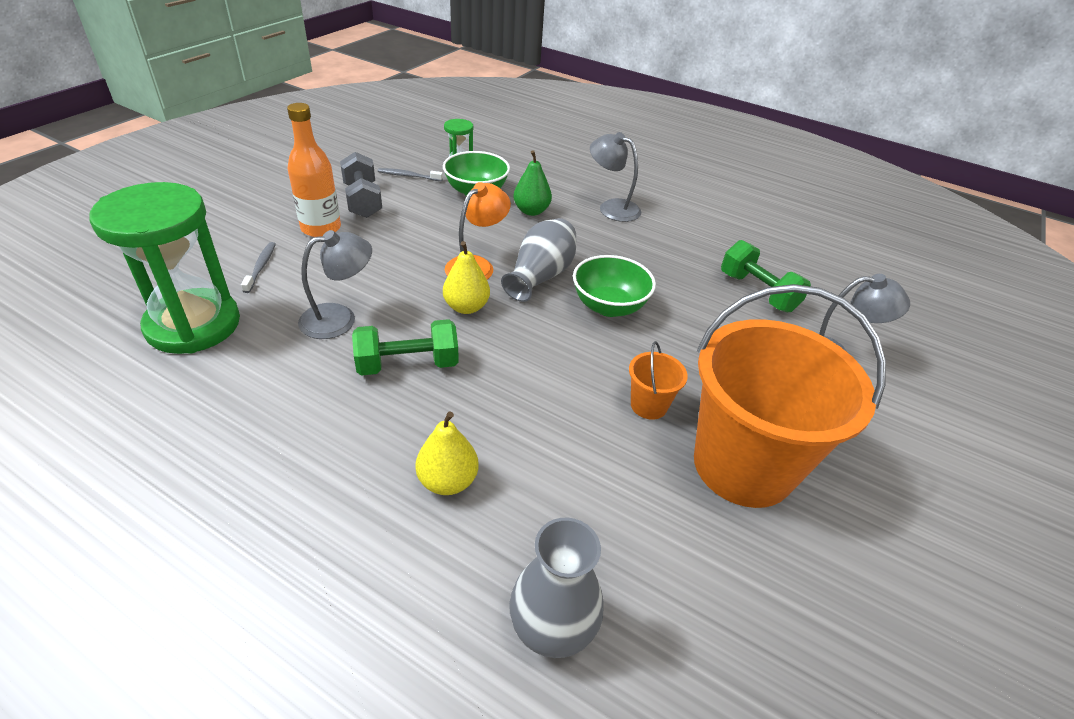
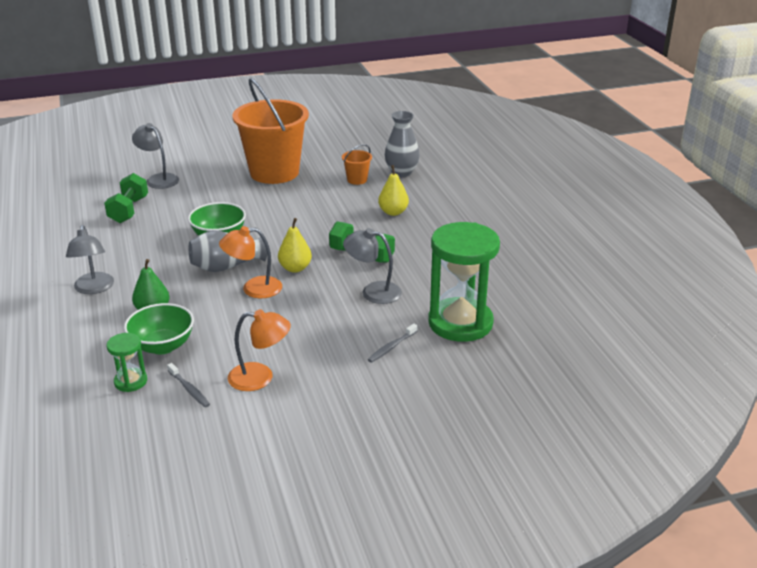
camera: 135 degrees left, 10 degrees down
orange bottle [287,103,341,237] -> none
grey dumbbell [340,152,382,218] -> orange lamp [228,309,291,391]
orange bucket [629,341,688,419] -> orange bucket moved to [342,144,372,185]

